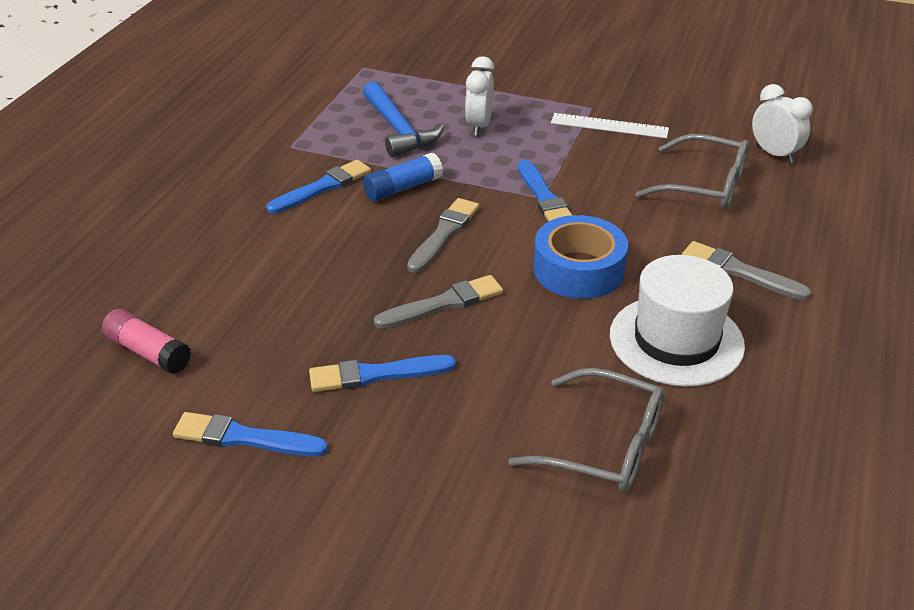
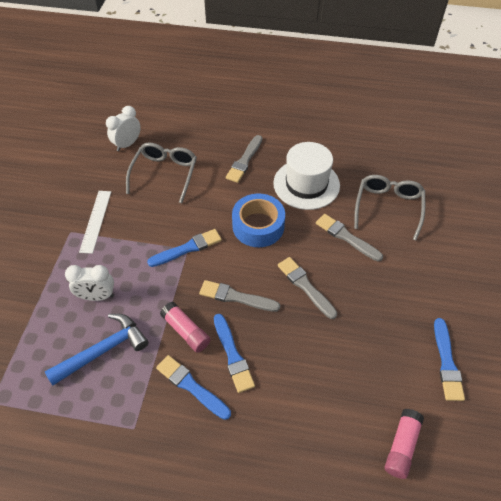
camera: 100 degrees left, 15 degrees up
blue brush [309,355,456,392] -> blue brush moved to [214,314,255,393]
blue glue stick [363,153,443,201] -> pink glue stick [160,301,211,353]
none -> grey brush [316,214,383,261]

